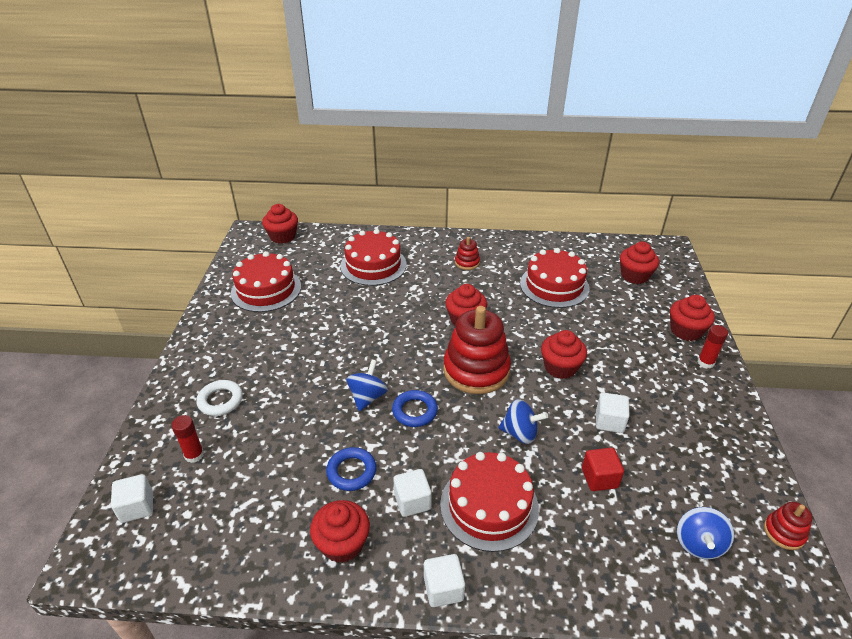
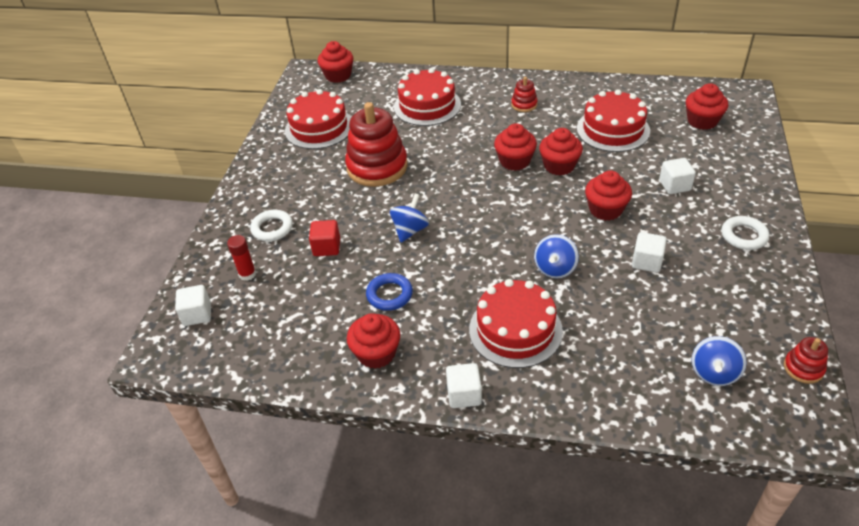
camera: 10 degrees right, 5 degrees up
blue ring [392,390,438,427] -> none
white cube [394,469,432,517] -> white cube moved to [659,158,696,194]
red stacking toy [443,306,511,394] -> red stacking toy moved to [345,102,408,187]
blue spinning top [498,399,548,444] -> blue spinning top turned 90 degrees clockwise [534,234,579,279]
red cube [582,448,624,491] -> red cube moved to [309,220,340,256]
red cupcake [670,295,715,341] -> red cupcake moved to [539,128,583,175]
red glue stick [697,325,728,369] -> none
none -> white ring [722,216,769,250]

